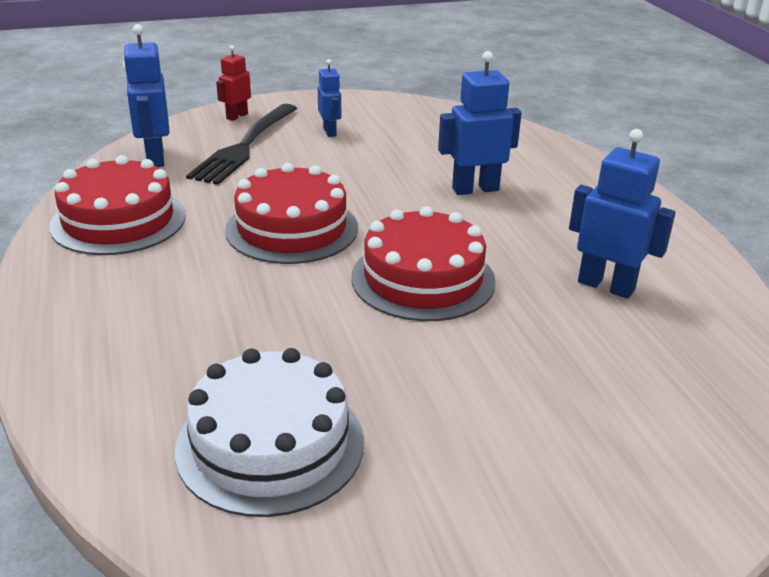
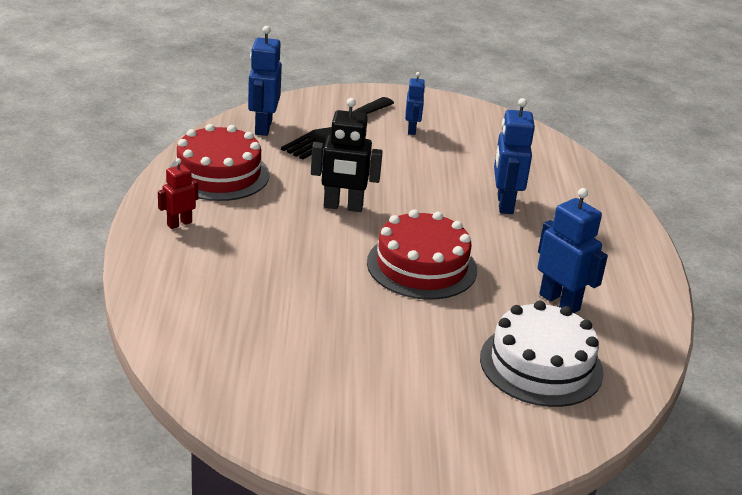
camera: 15 degrees right, 0 degrees up
white cake [175,348,364,517] -> white cake moved to [480,301,604,407]
red robot [216,45,251,121] -> red robot moved to [158,158,198,229]
red cake [225,163,358,264] -> black robot [311,98,383,212]
blue robot [438,51,522,195] -> blue robot turned 90 degrees counterclockwise [494,98,535,214]

